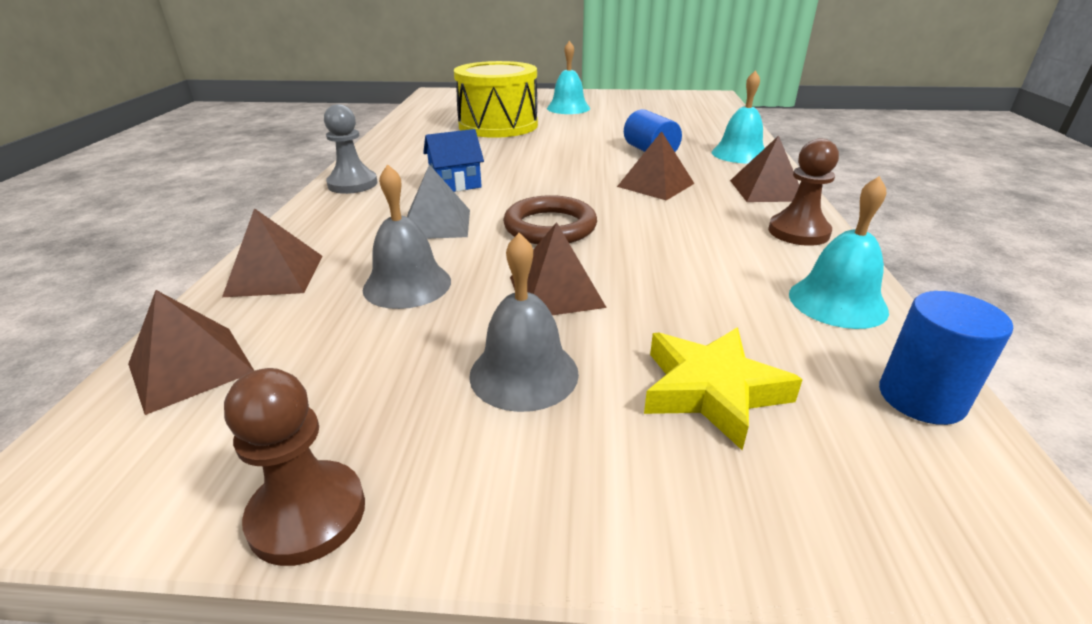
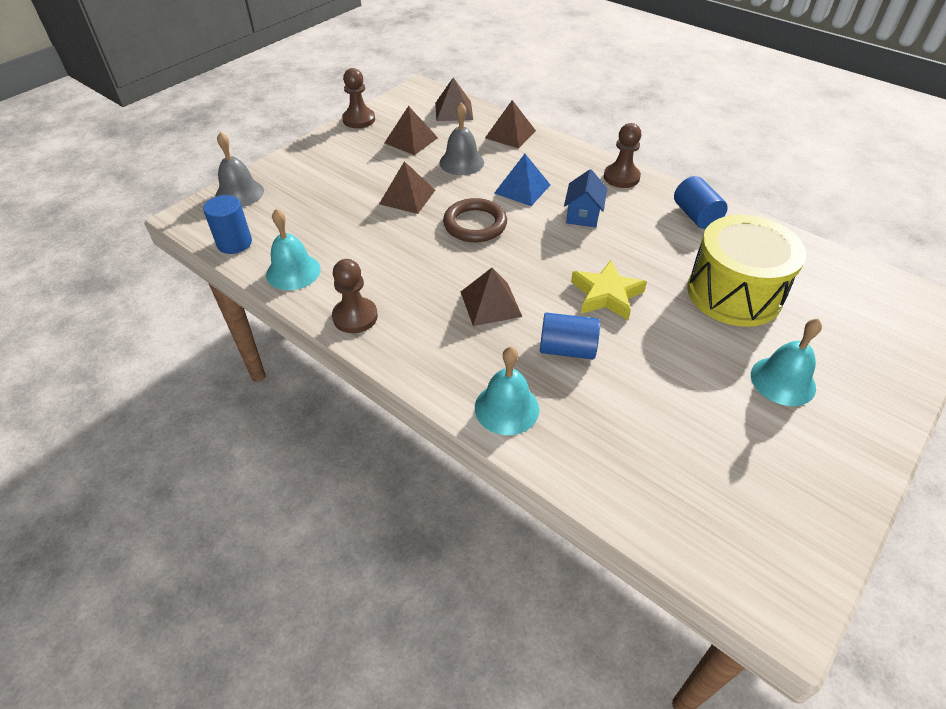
camera: 125 degrees right, 15 degrees up
grey pawn [324,104,377,194] -> brown pawn [604,123,641,188]
grey pyramid [407,164,470,239] -> blue pyramid [494,154,550,206]
grey bell [469,233,579,412] -> grey bell moved to [215,132,264,207]
yellow star [644,328,803,450] -> yellow star moved to [571,260,647,320]
brown pyramid [730,136,799,202] -> brown pyramid moved to [384,106,438,155]
none -> blue cylinder [674,176,728,229]

